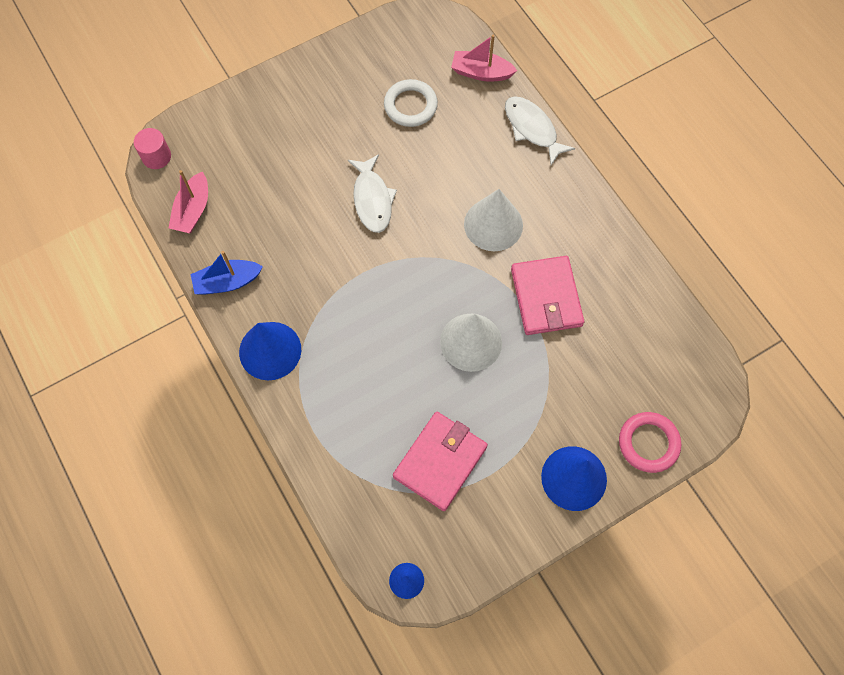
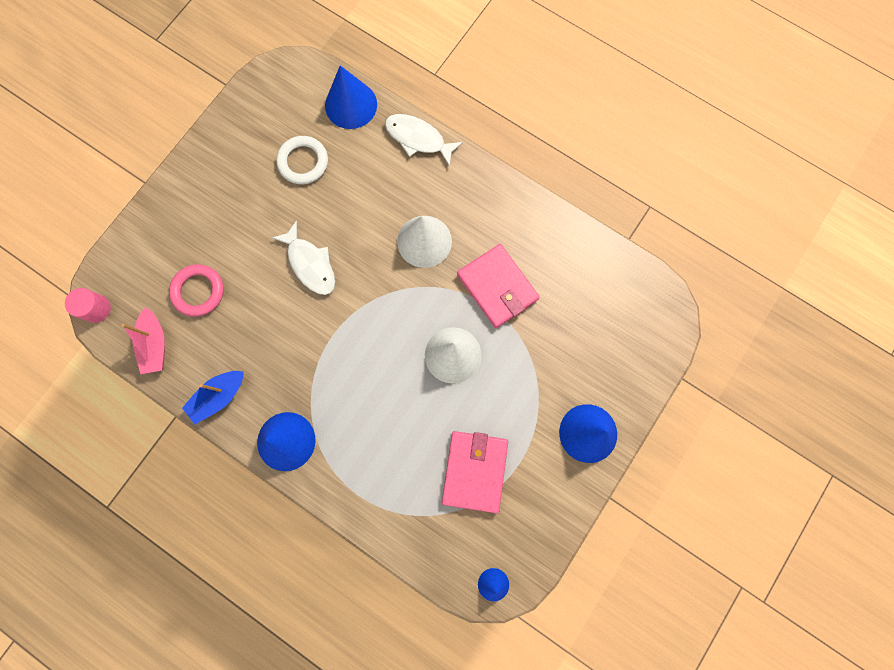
camera: 25 degrees left, 10 degrees up
pink boat [451,35,517,82] -> blue cone [325,66,377,129]
pink ring [619,412,681,473] -> pink ring moved to [169,264,224,317]

